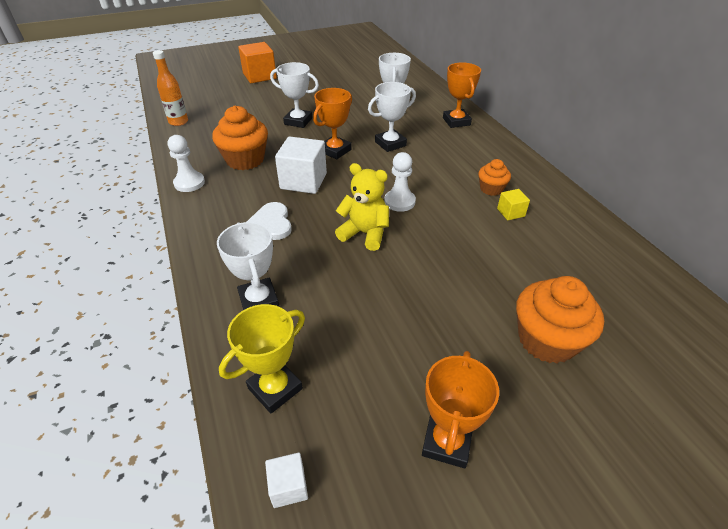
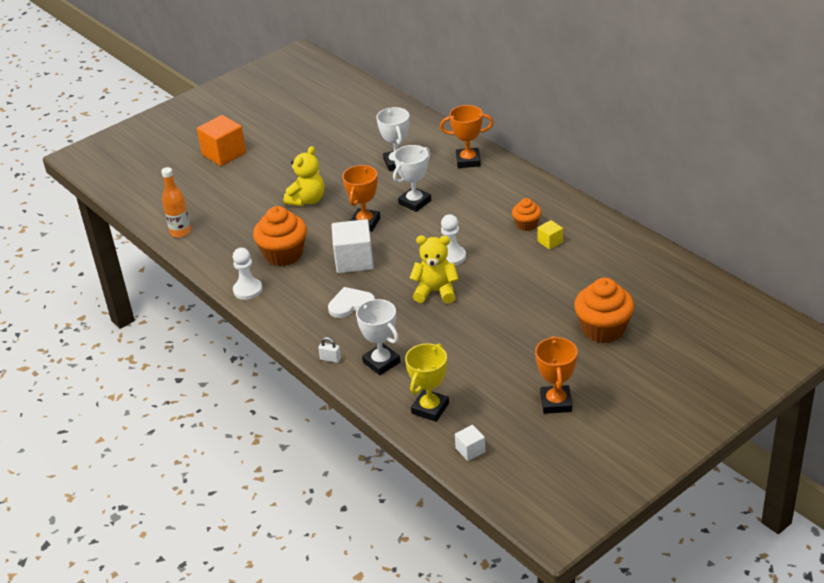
camera: 15 degrees left, 5 degrees down
white heart [247,202,292,240] -> white heart turned 105 degrees clockwise [328,287,375,318]
white trophy [270,62,319,128] -> yellow teddy bear [284,146,325,206]
orange trophy [443,62,481,128] -> orange trophy turned 60 degrees counterclockwise [440,105,493,168]
none -> white padlock [318,337,341,363]

